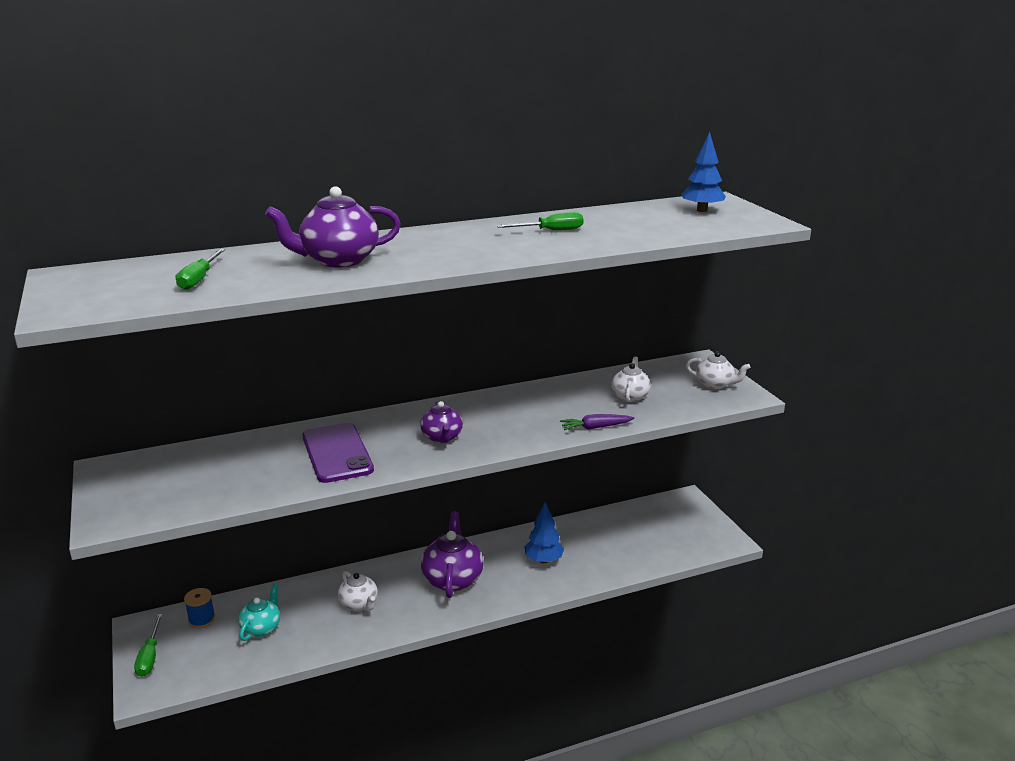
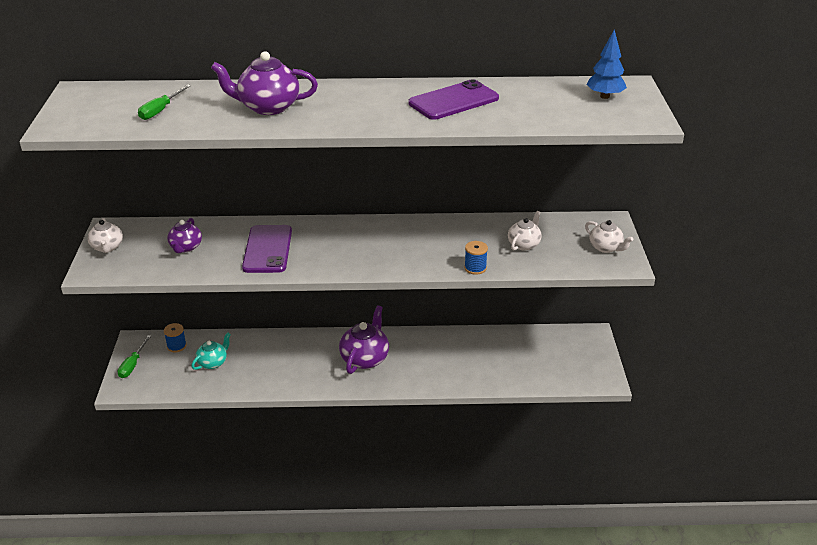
camera: 20 degrees right, 10 degrees up
white teapot [338,571,378,611] -> white teapot moved to [88,218,123,253]
purple teapot [420,401,463,443] -> purple teapot moved to [167,218,202,253]
green screwdriver [497,212,583,230] -> purple phone [408,79,499,120]
blue tree [524,502,564,563] -> none
purple carrot [560,414,635,430] -> blue spool [464,241,488,275]

